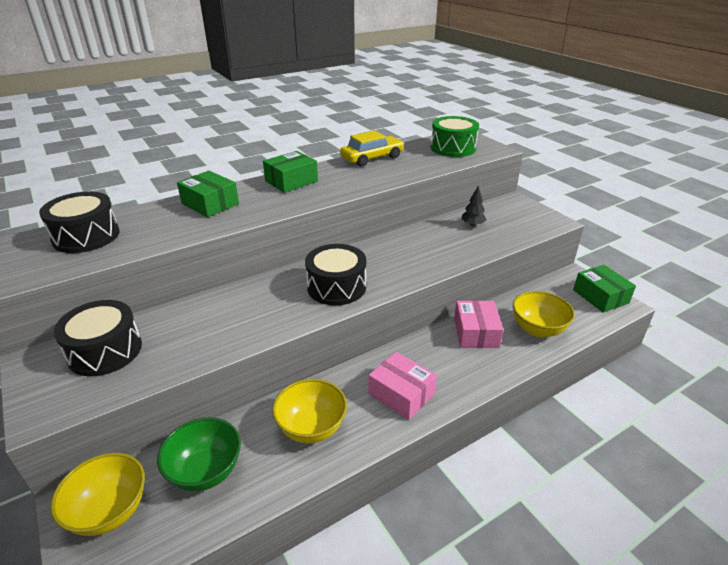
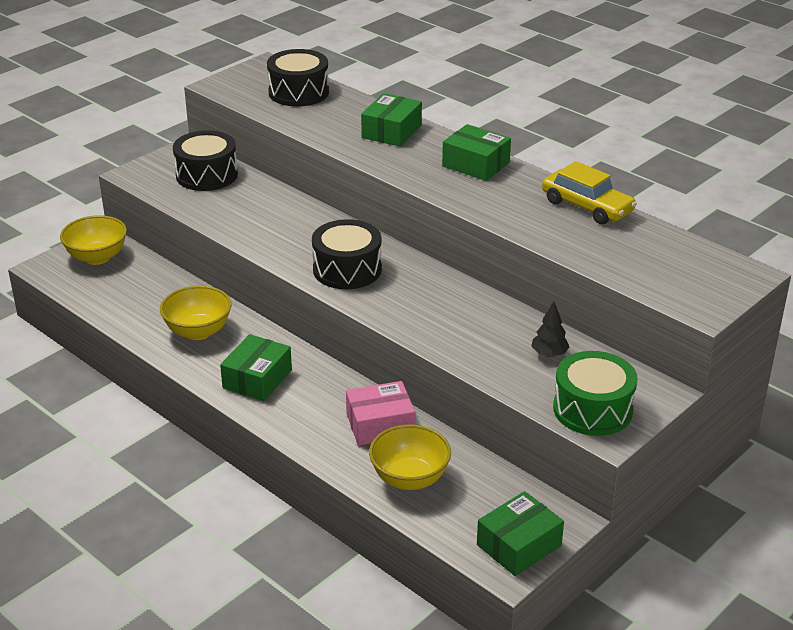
camera: 75 degrees right, 0 degrees up
green bowl [157,417,241,491] -> none
pink box [368,352,437,420] -> green box [220,334,292,401]
green drum [431,116,479,157] -> green drum moved to [553,351,638,436]

